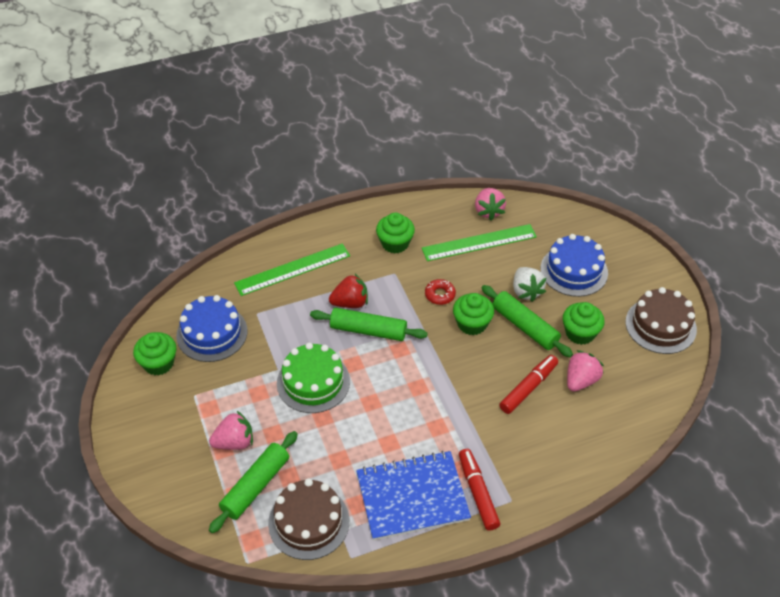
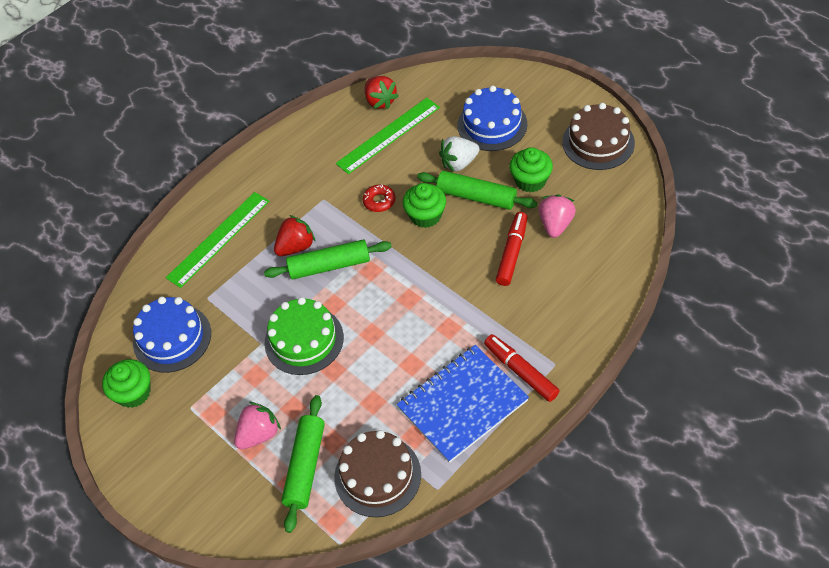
camera: 20 degrees left, 5 degrees up
green cupcake [376,213,415,253] -> none
pink strawberry [475,188,506,221] -> red strawberry [365,76,399,109]
white strawberry [513,267,546,302] -> white strawberry turned 105 degrees clockwise [439,136,480,172]

